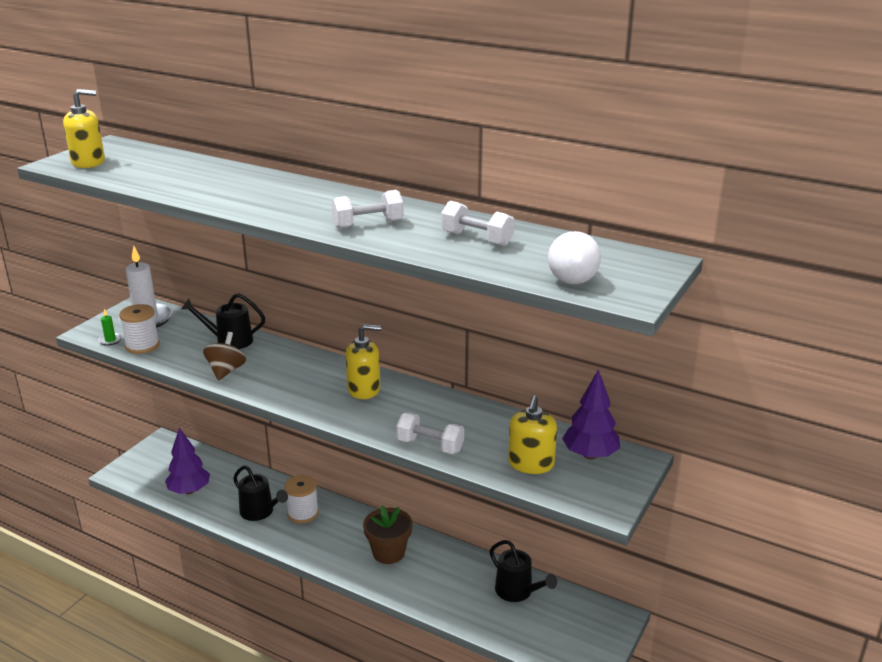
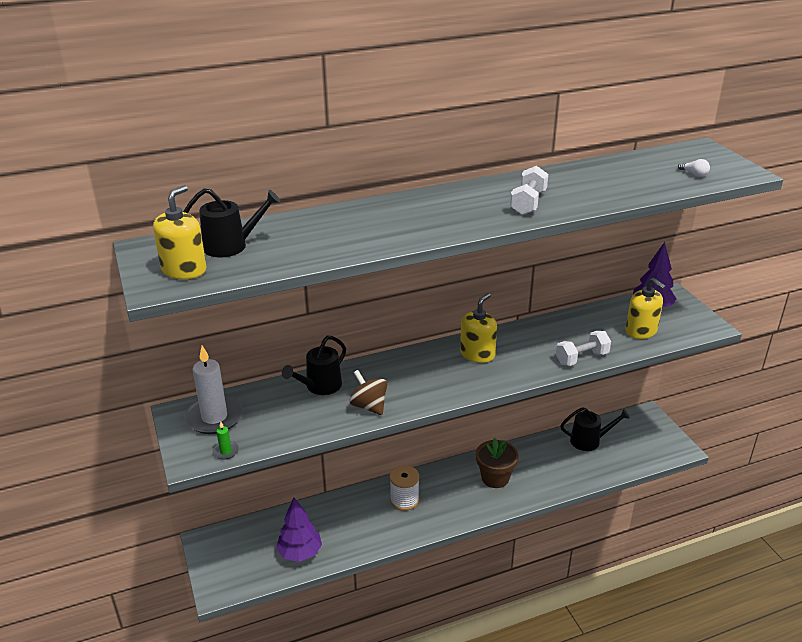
camera: 50 degrees left, 5 degrees up
white spool [119,304,160,354] -> none
black watering can [233,466,288,521] -> black watering can moved to [183,189,280,258]
white dumbbell [441,201,514,246] -> none
white light bulb [548,231,601,284] -> white light bulb [678,159,710,177], size x0.46

